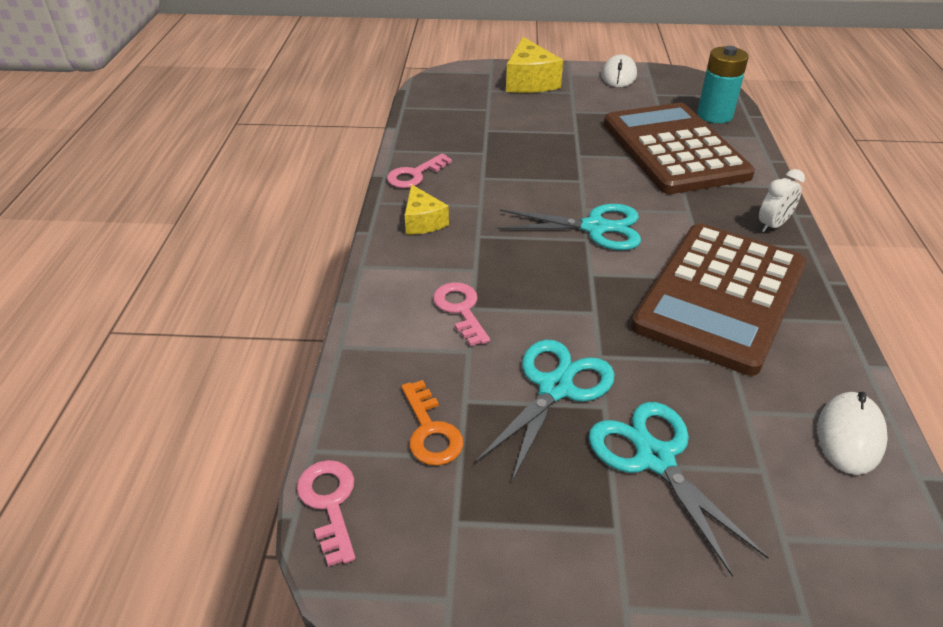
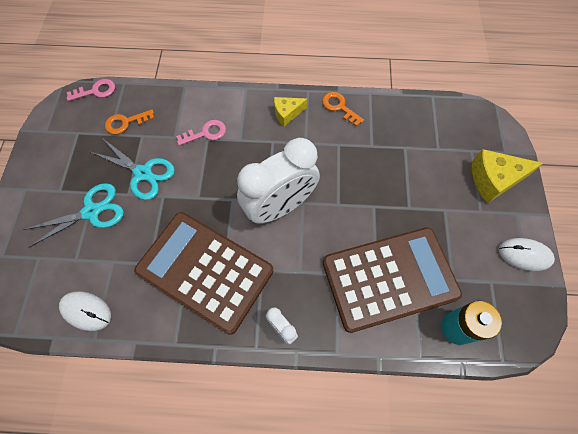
camera: 90 degrees right, 25 degrees up
pink key [387,154,452,188] -> orange key [322,92,364,127]
turquoise scissors [498,204,641,250] -> white clock [237,138,320,224]

